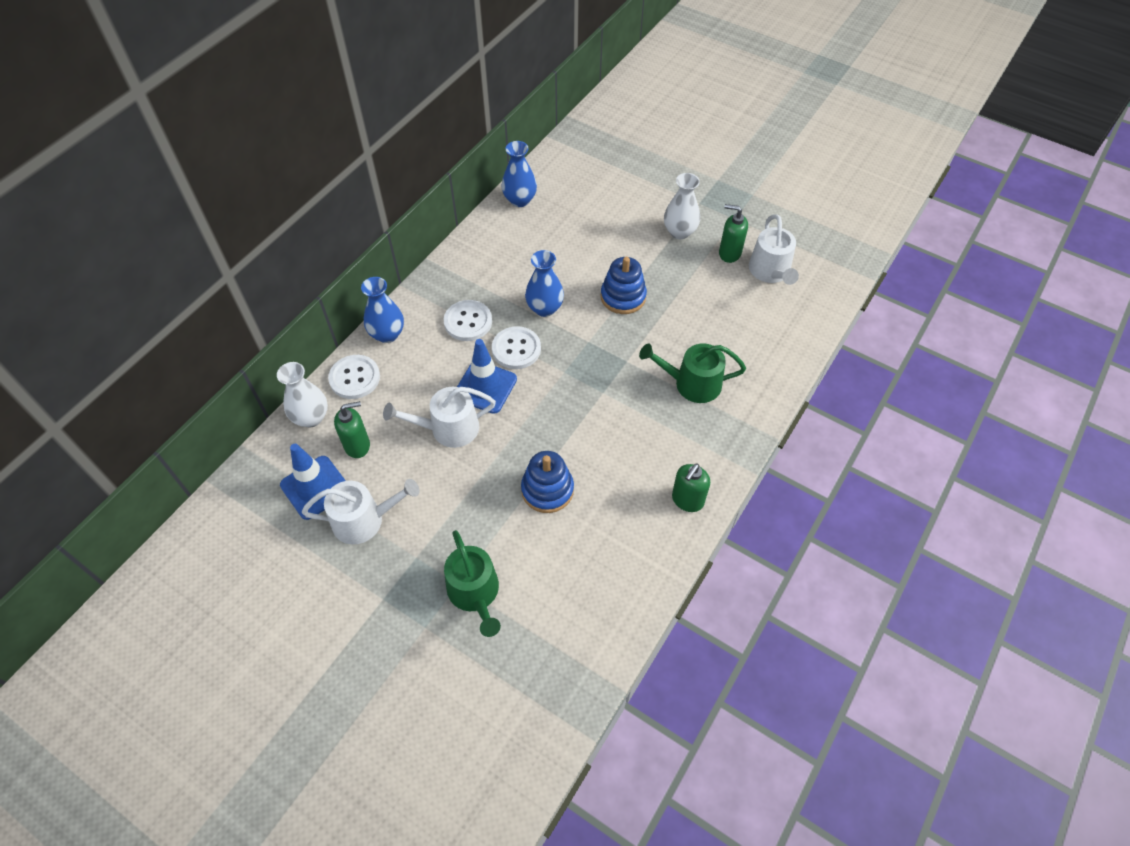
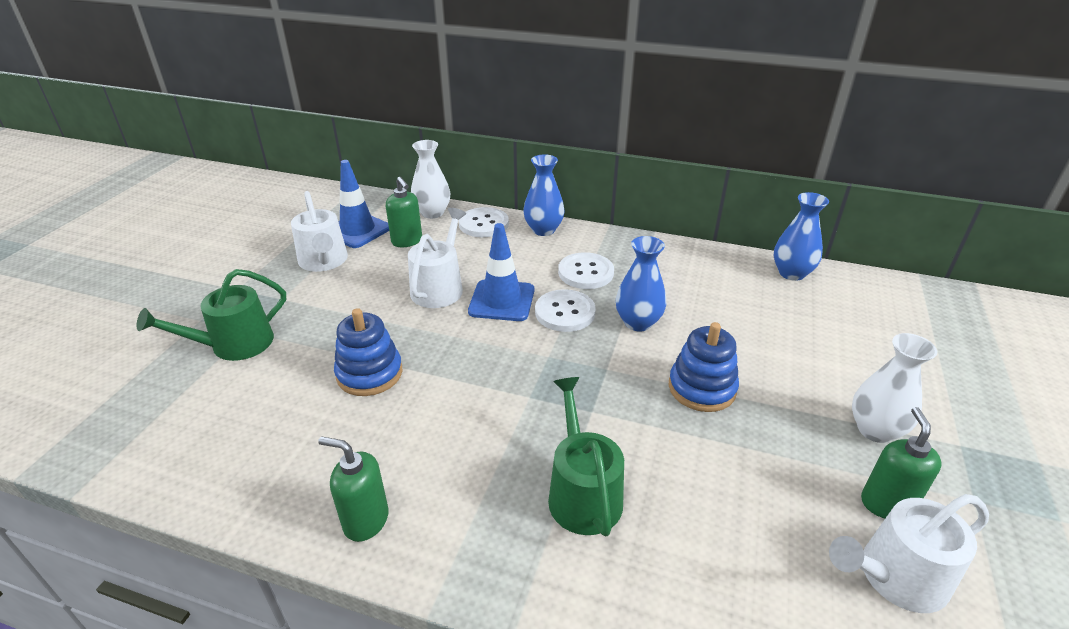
camera: 75 degrees right, 20 degrees down
white watering can [383,387,496,448] -> white watering can turned 45 degrees clockwise [408,208,466,308]

